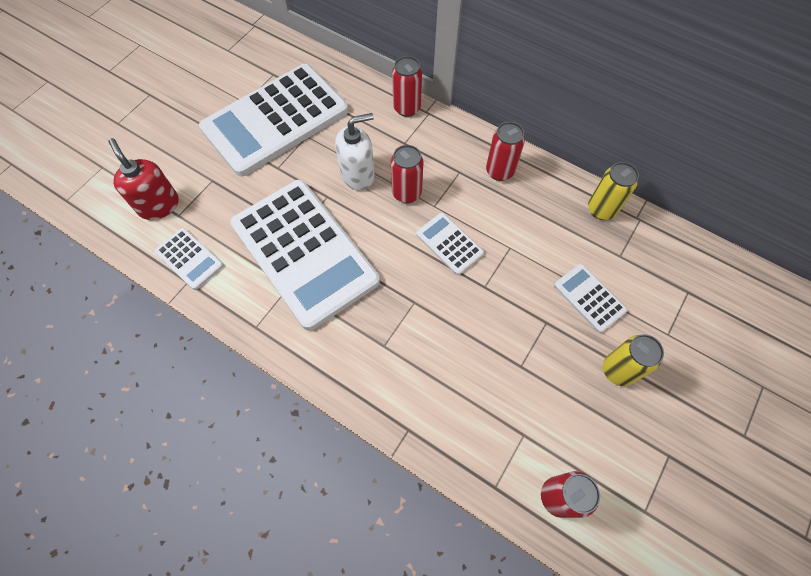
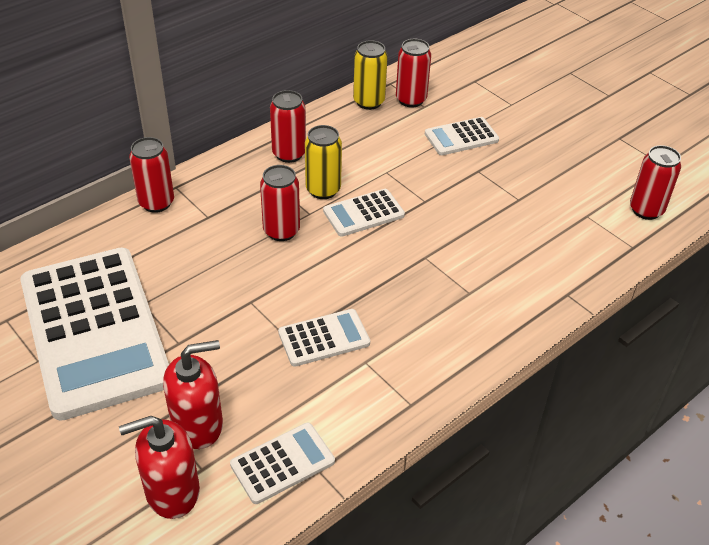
camera: 75 degrees left, 20 degrees down
white calculator [230,180,380,331] -> white calculator [278,309,370,367], size x0.43
white soap dispenser [335,113,375,190] -> none
yellow can [603,334,664,386] -> yellow can moved to [305,125,342,199]
none -> red soap dispenser [163,340,223,449]
none -> red can [396,39,431,108]

